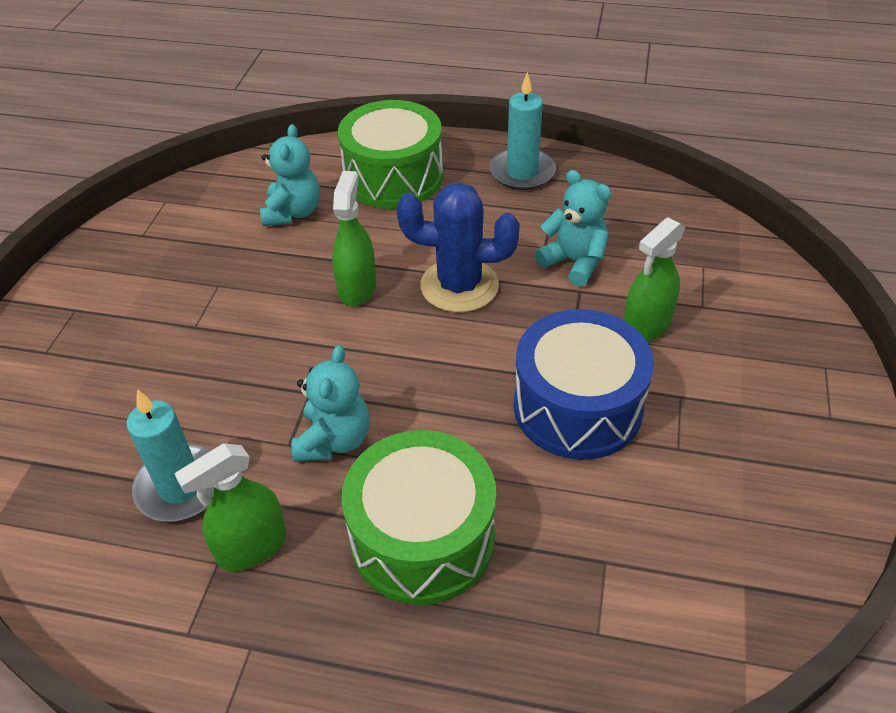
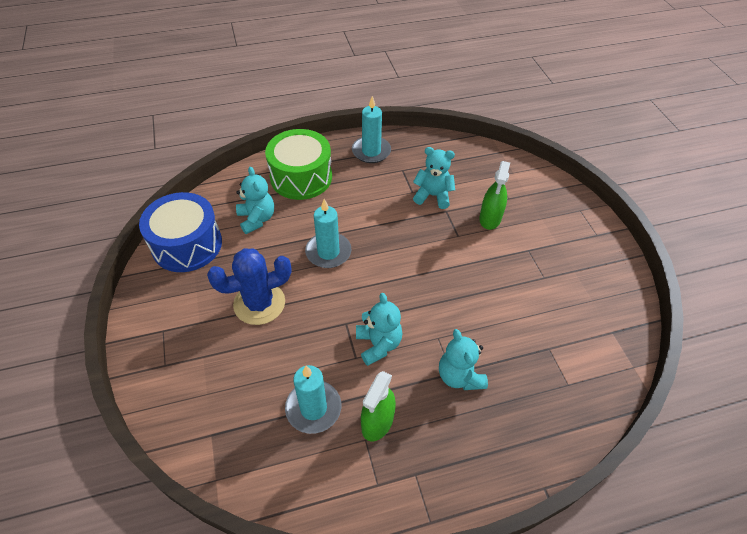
camera: 30 degrees left, 5 degrees up
green spray bottle [332,171,376,306] -> turquoise candle [305,199,351,268]
green drum [342,430,496,605] -> turquoise teddy bear [439,329,488,390]
blue cactus [396,182,520,313] -> blue cactus moved to [207,248,291,325]
blue drum [514,309,654,460] -> blue drum moved to [139,192,222,272]

